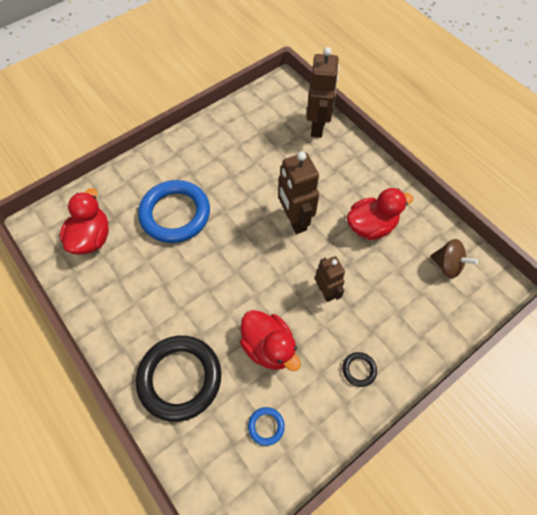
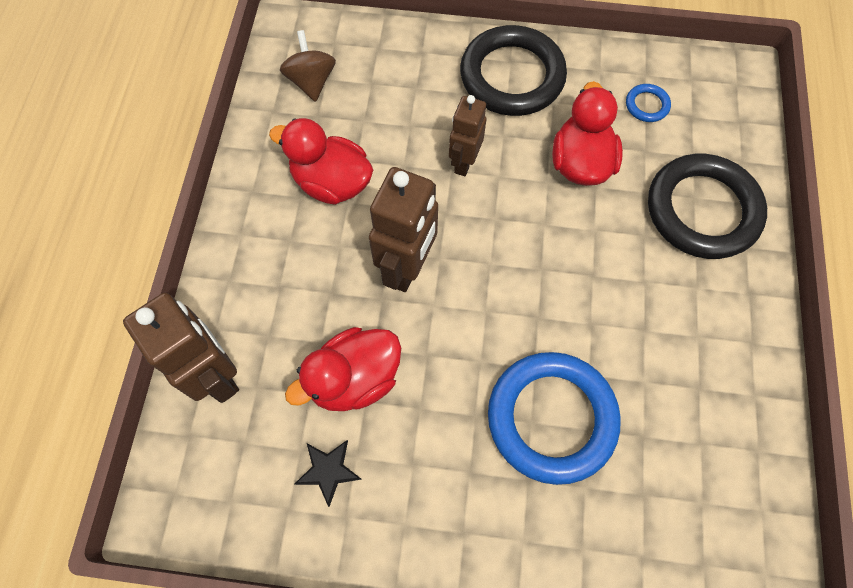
camera: 135 degrees left, 5 degrees up
red duck [59,188,109,255] -> red duck moved to [285,327,401,411]
brown robot [306,47,339,138] -> brown robot turned 90 degrees clockwise [123,293,239,403]
black ring [342,352,377,387] -> black ring [460,25,567,116], size x2.41
none -> black star [295,440,362,507]

